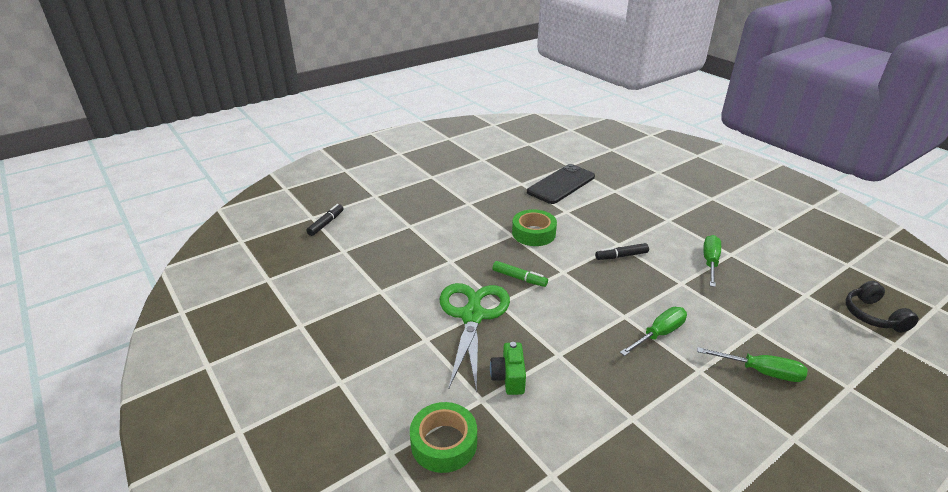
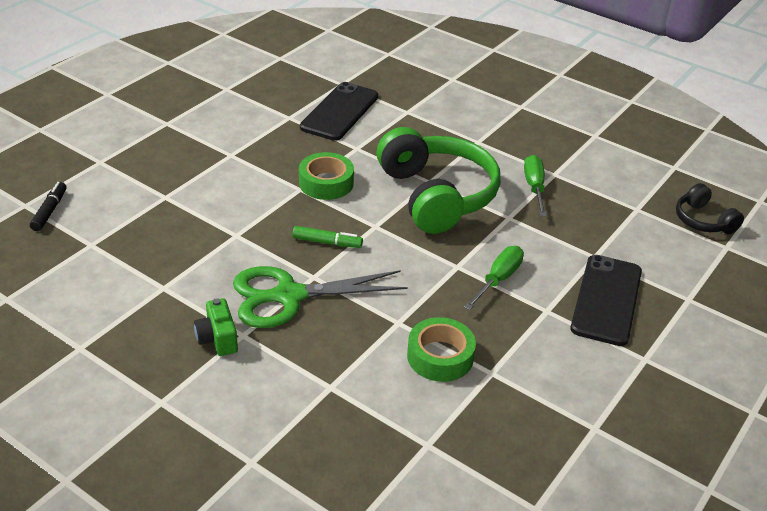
camera: 20 degrees left, 5 degrees up
green tape [410,402,477,473] -> green tape moved to [407,317,476,382]
green scissors [439,283,510,393] -> green scissors turned 90 degrees counterclockwise [233,266,408,328]
green camera [490,342,526,395] -> green camera moved to [194,298,238,356]
black marker [595,243,649,260] -> green headphones [377,127,501,234]
green screwdriver [697,347,808,382] -> black phone [570,255,642,346]

